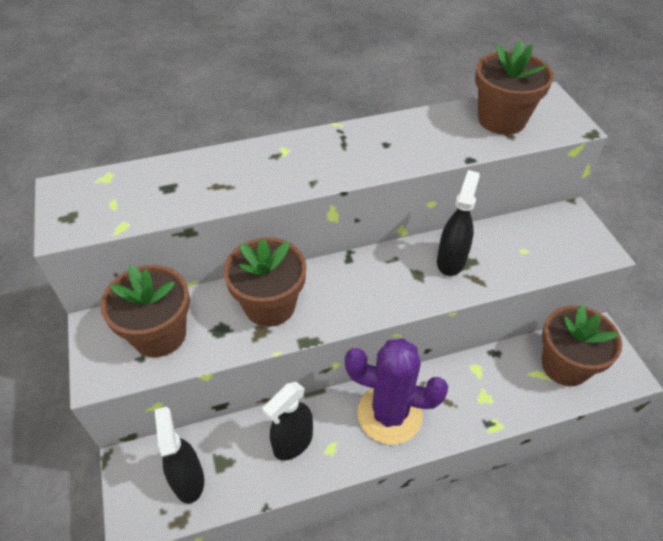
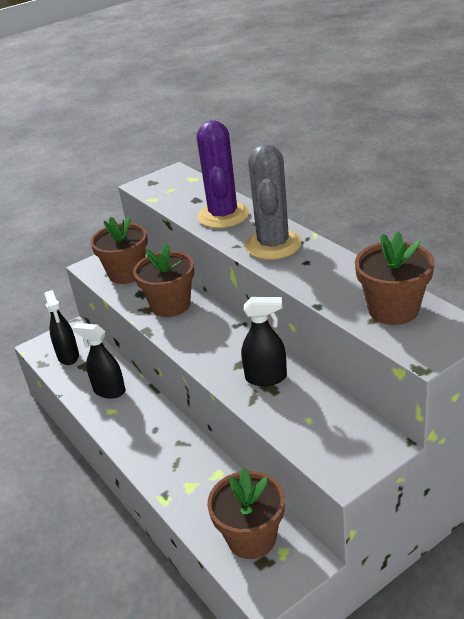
camera: 75 degrees right, 15 degrees down
black spray bottle [155,407,204,504] -> black spray bottle turned 105 degrees clockwise [44,290,79,365]
purple cactus [345,339,448,445] -> purple cactus moved to [197,120,249,228]
none -> grey cactus [245,144,302,260]

